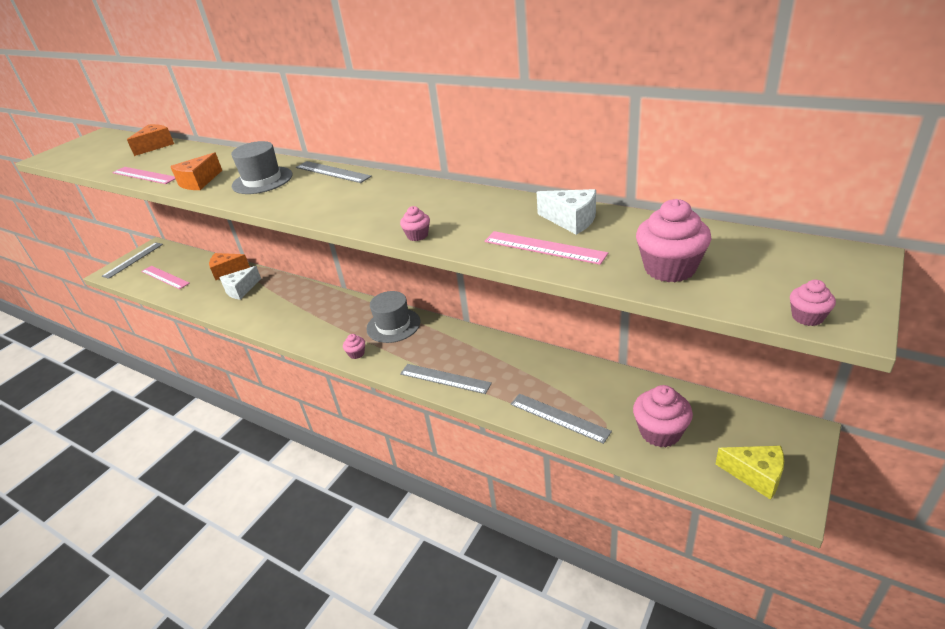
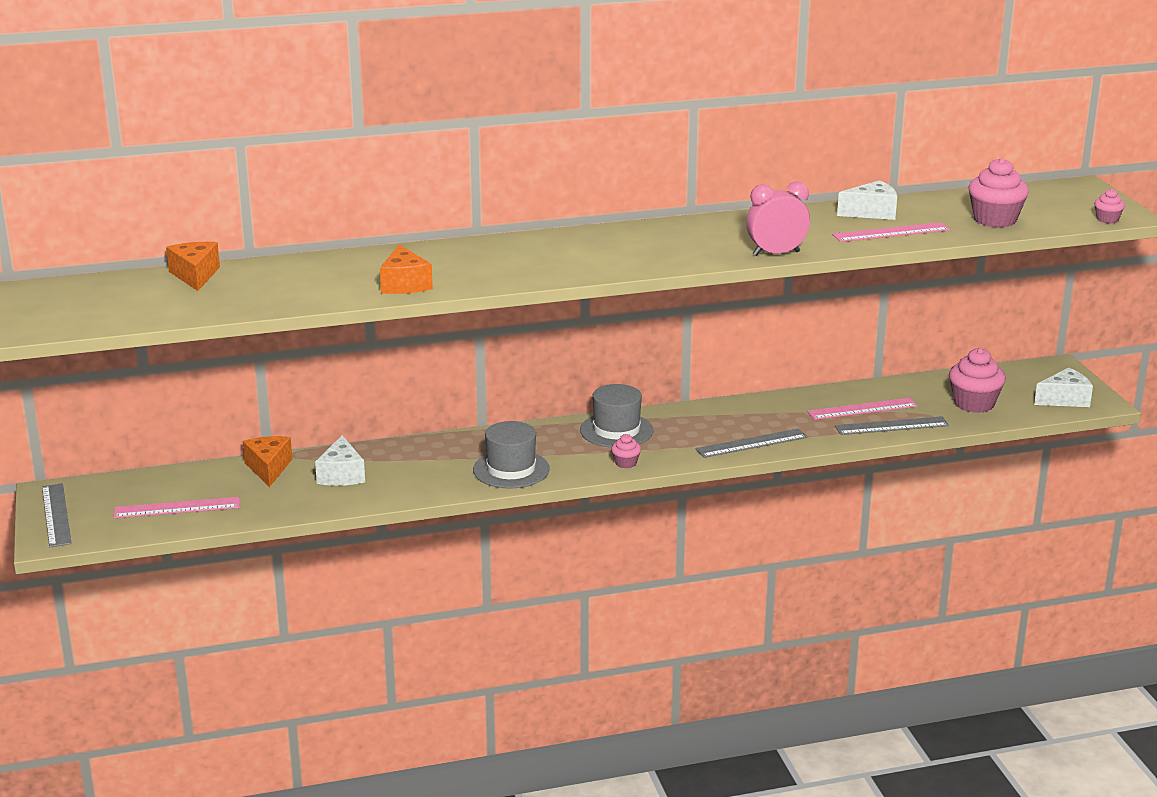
camera: 50 degrees left, 10 degrees down
pink ruler [112,167,175,184] -> pink ruler moved to [807,398,918,420]
orange cheese [209,253,250,280] -> orange cheese turned 135 degrees clockwise [243,436,292,487]
grey hat [231,141,293,194] -> grey hat moved to [473,421,550,488]
grey ruler [296,161,372,183] -> none
pink cupcake [400,206,430,241] -> pink clock [746,182,810,256]
yellow cheese [716,446,784,500] -> white cheese [1034,367,1093,407]

